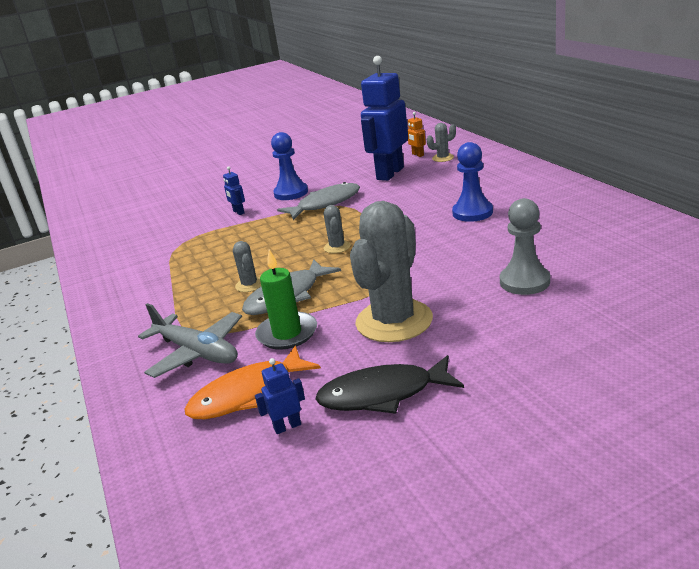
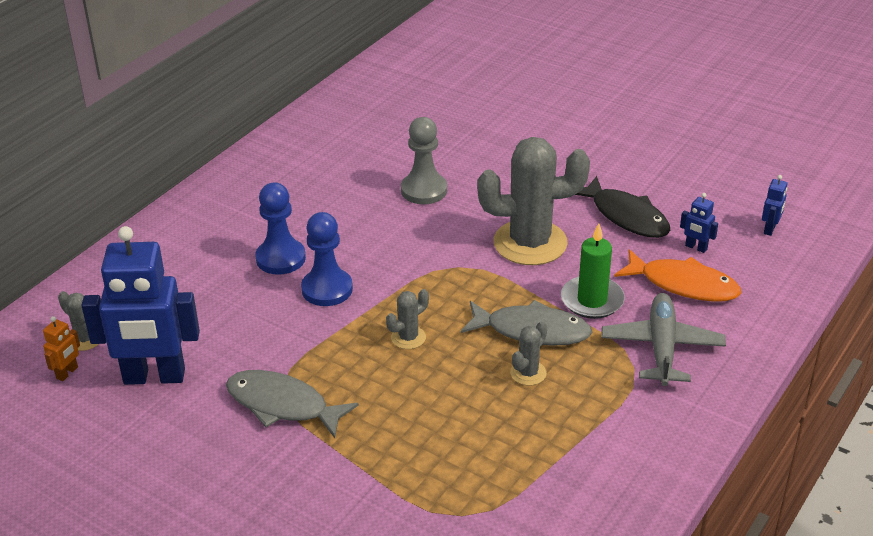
camera: 125 degrees left, 10 degrees up
blue robot [223,166,245,215] -> blue robot moved to [762,175,787,236]
blue pawn [271,132,308,200] -> blue pawn moved to [301,212,353,306]

